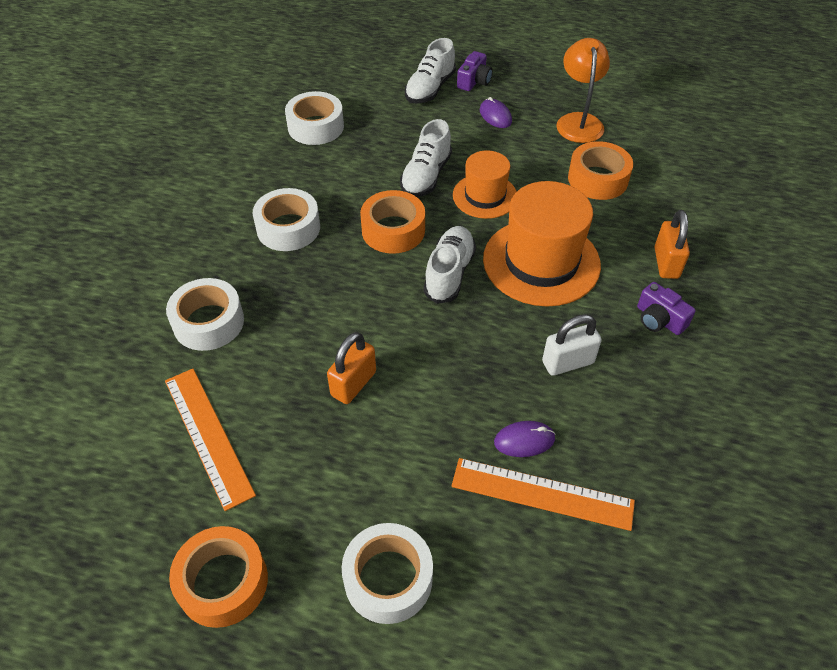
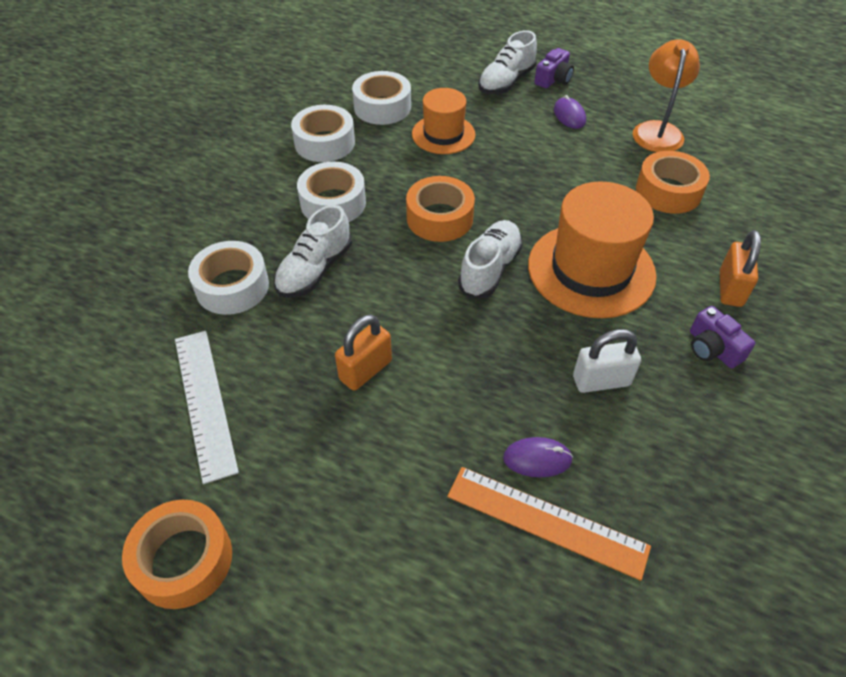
camera: 10 degrees right, 0 degrees up
orange ruler [165,369,256,511] -> white ruler [175,331,239,484]
white tape [342,523,433,624] -> white tape moved to [291,105,355,162]
white shoe [400,119,452,197] -> white shoe moved to [274,205,352,298]
orange hat [453,150,517,219] -> orange hat moved to [412,88,476,154]

